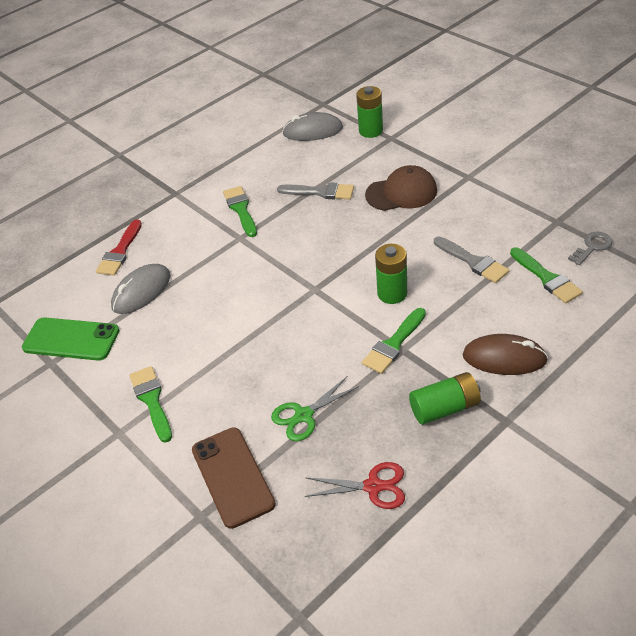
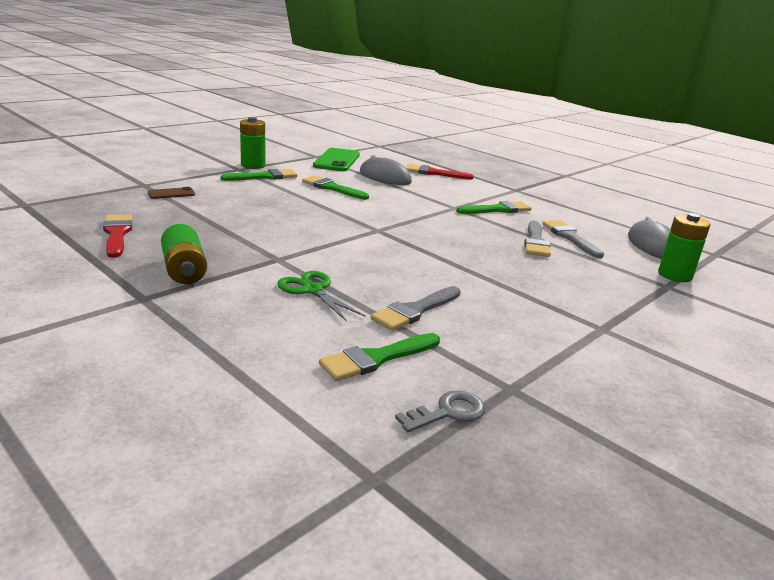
camera: 80 degrees right, 20 degrees down
brown phone [192,428,276,529] -> brown phone [148,187,195,199], size x0.50
green scissors [271,377,359,441] -> green scissors moved to [277,271,365,321]
red scissors [305,462,405,509] -> red brush [103,214,132,258]
green brush [362,308,426,374] -> green brush moved to [302,175,369,200]
brown cap [365,165,437,211] -> none
green battery [375,244,407,304] -> green battery moved to [240,117,266,169]
brown mouse [463,334,548,375] -> none
grey key [568,232,612,265] -> grey key turned 75 degrees counterclockwise [395,390,485,432]
none -> grey brush [543,220,604,258]

